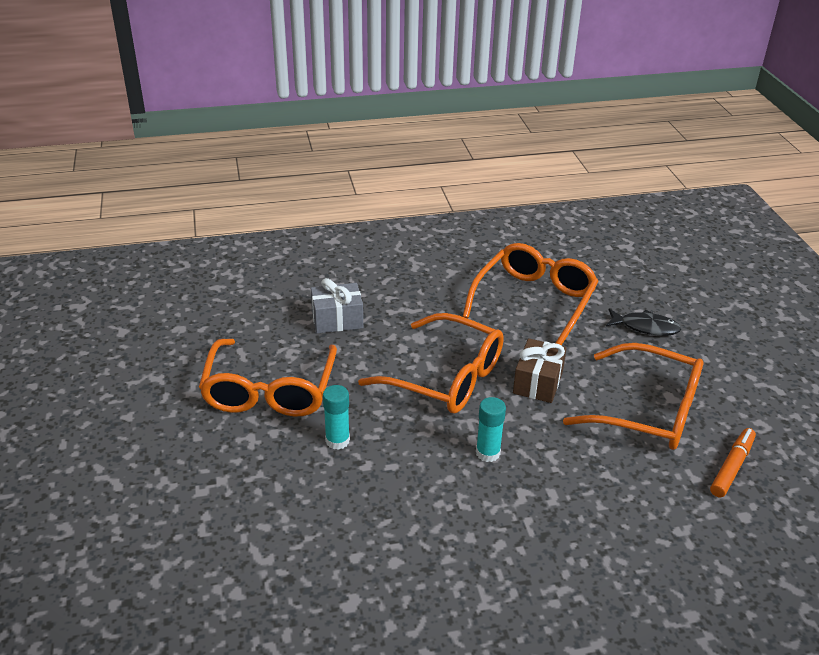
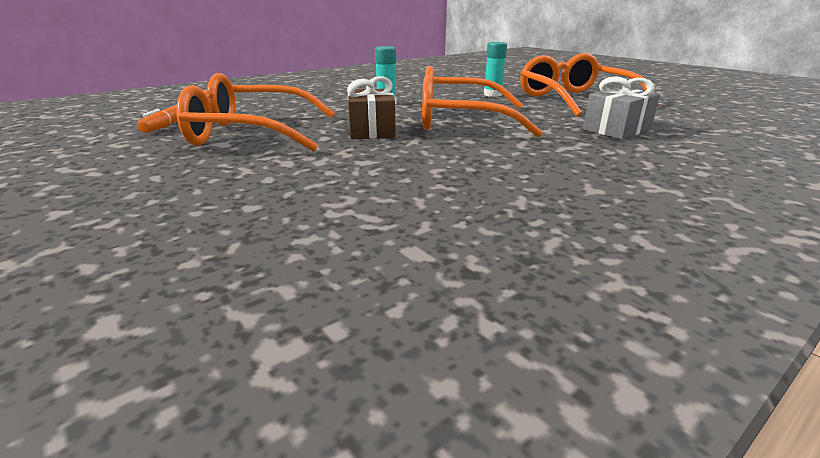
camera: 155 degrees right, 10 degrees down
orange glasses [462,243,599,346] -> none
black fish [606,309,681,336] -> none

